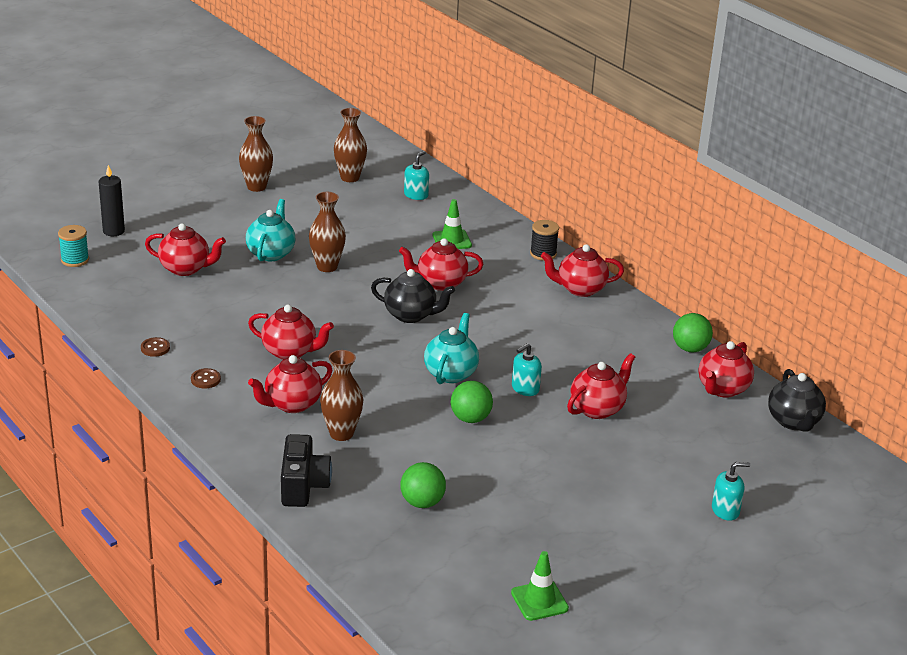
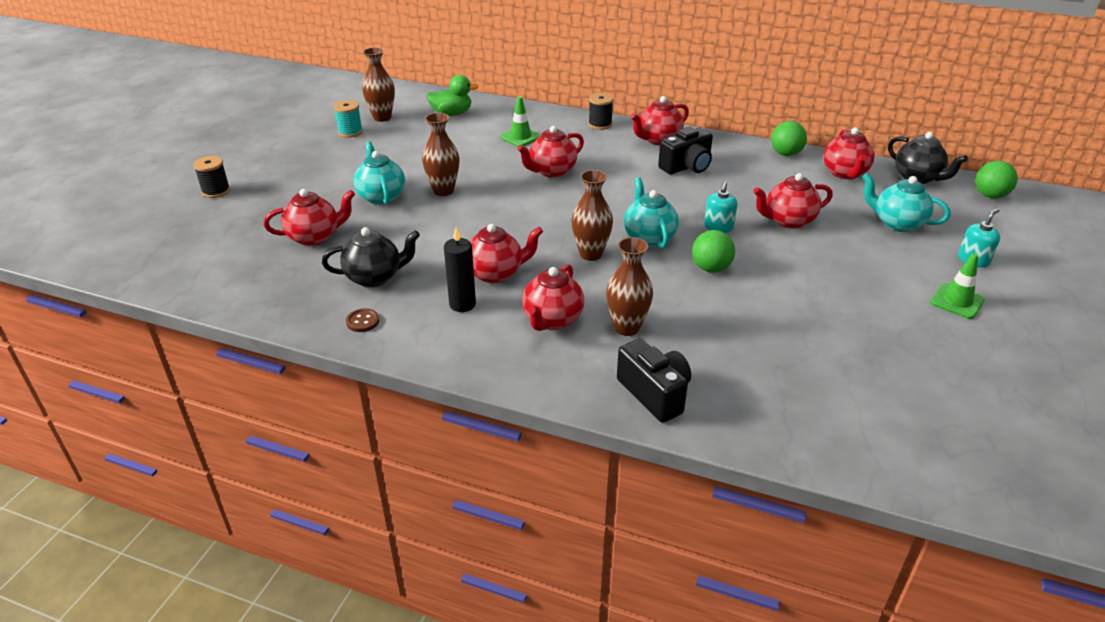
camera: 30 degrees left, 5 degrees up
turquoise spool [58,225,89,267] -> turquoise spool moved to [334,100,363,138]
black candle [98,165,125,236] -> black candle moved to [444,227,476,312]
brown button [191,368,221,388] -> none
brown vase [239,116,273,192] -> brown vase moved to [571,170,613,261]
black teapot [371,269,455,323] -> black teapot moved to [322,227,420,287]
green ball [401,462,446,508] -> green ball moved to [975,161,1018,198]
turquoise soap dispenser [404,151,429,200] -> green duck [426,75,479,116]
green traffic cone [511,551,569,621] -> green traffic cone moved to [930,253,985,319]
red teapot [567,353,635,419] -> red teapot turned 120 degrees counterclockwise [753,173,833,229]
none -> black spool [193,156,230,198]
none -> black camera [658,127,713,174]
none -> turquoise teapot [862,173,950,232]

